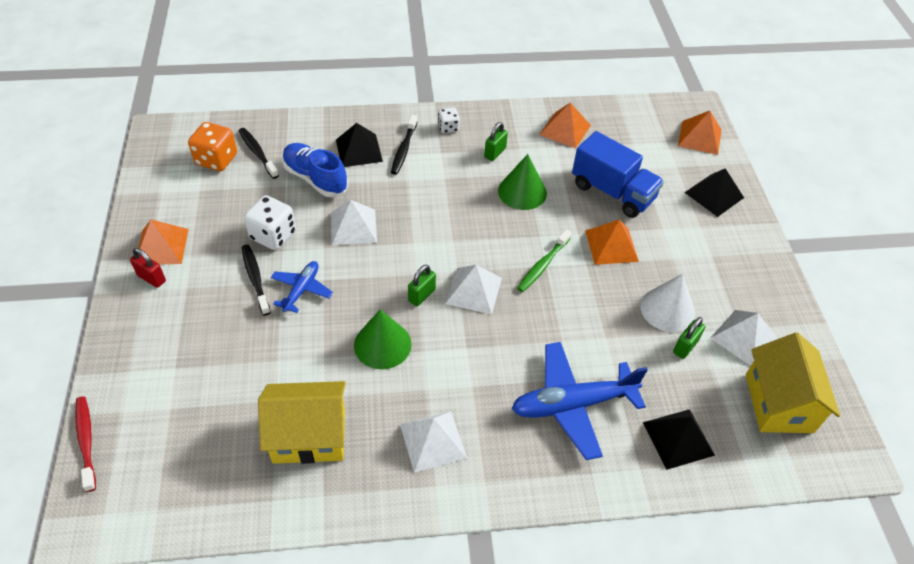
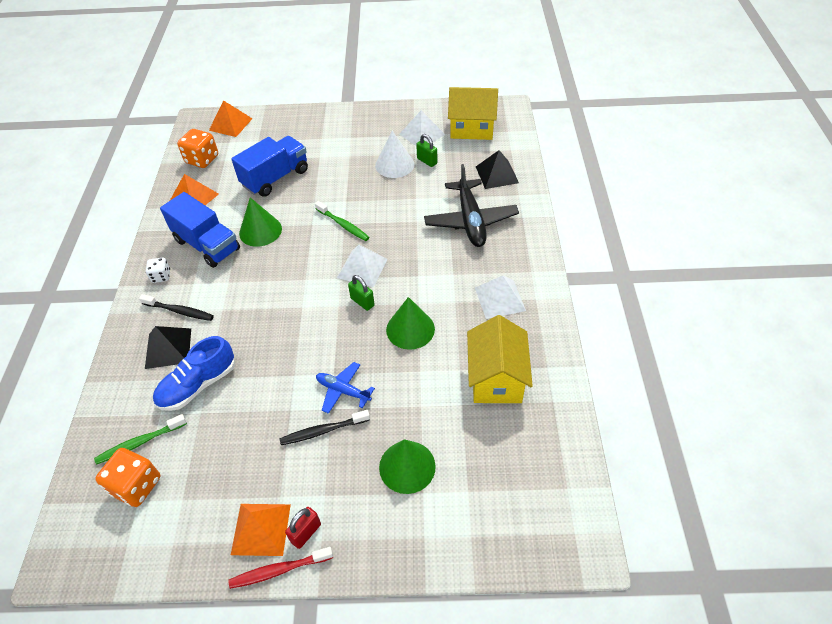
camera: 80 degrees left, 0 degrees up
red toothbrush [75,396,96,492] -> red toothbrush moved to [228,547,333,589]
black toothbrush [239,128,279,179] -> green toothbrush [94,414,187,465]
white dice [244,195,296,250] -> none
white pyramid [331,200,377,245] -> none
green padlock [484,122,508,161] -> blue truck [160,192,240,268]
blue plane [512,342,648,460] -> black plane [424,164,519,247]
orange pyramid [585,219,639,265] -> none
black pyramid [684,168,744,217] -> none
none -> orange dice [177,129,218,168]
none -> green cone [379,439,436,494]

